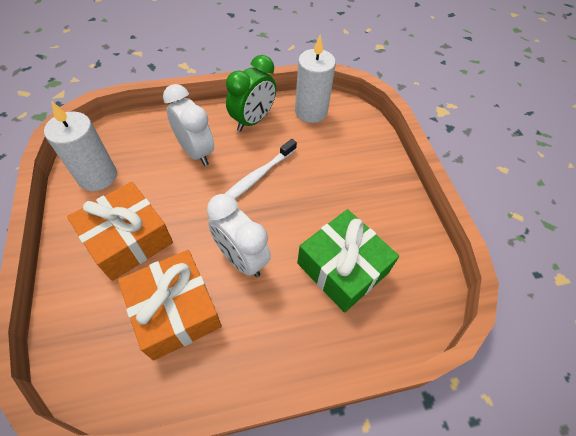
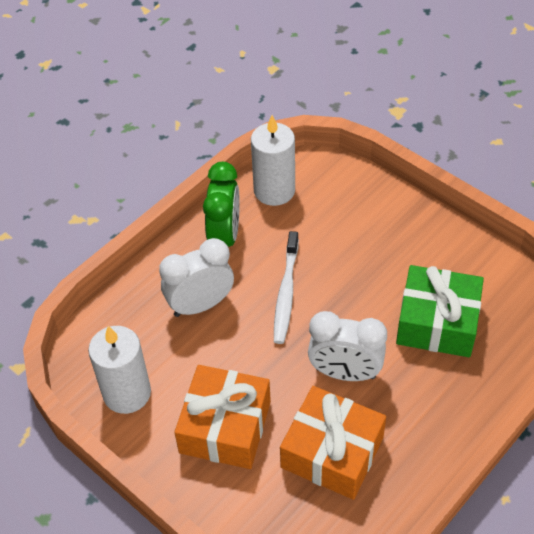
camera: 30 degrees left, 5 degrees down
white clock [163,84,214,166] -> white clock turned 45 degrees counterclockwise [159,238,234,317]

